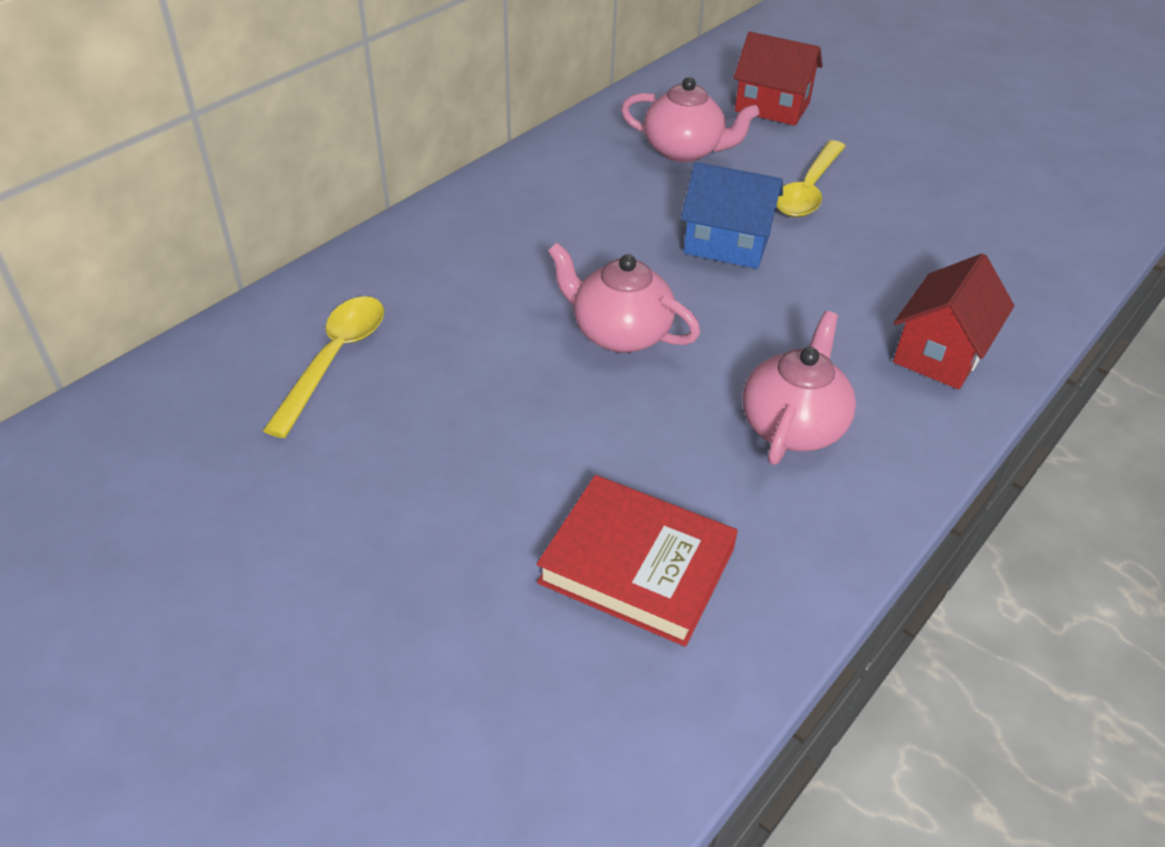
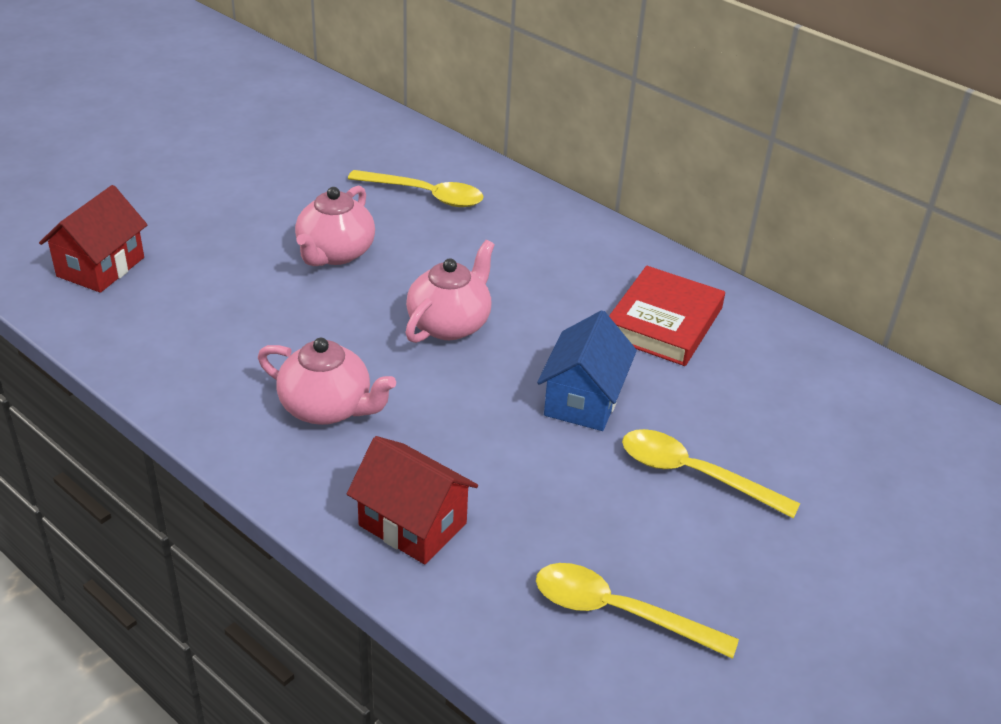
camera: 90 degrees right, 5 degrees down
red book [537,475,738,647] -> red book moved to [609,266,725,366]
pink teapot [621,77,759,162] -> pink teapot moved to [295,186,375,266]
red house [733,31,823,126] -> red house moved to [39,185,148,293]
none -> yellow spoon [536,563,739,659]

